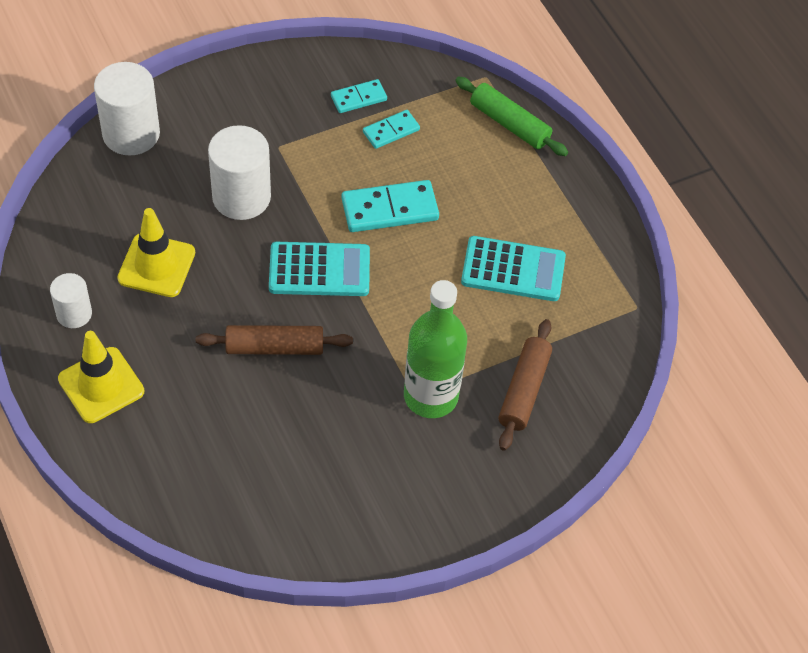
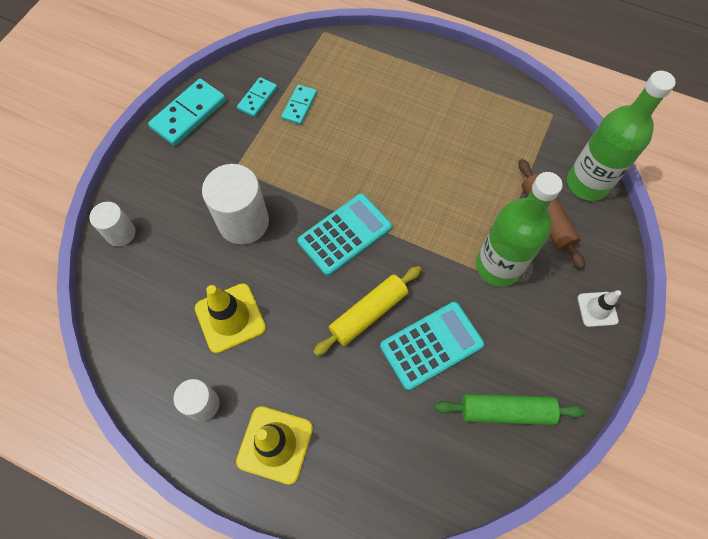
camera: 35 degrees left, 10 degrees up
white cylinder [94,62,160,156] -> white cylinder [90,202,135,246], size x0.58
brown rolling pin [196,325,353,355] -> yellow rolling pin [313,266,422,356]
turquoise domino [341,180,439,232] -> turquoise domino moved to [148,79,226,146]
green rolling pin [455,77,568,156] -> green rolling pin moved to [435,394,586,425]
turquoise calculator [461,236,566,301] -> turquoise calculator moved to [380,302,484,391]
none -> green bottle [567,71,676,201]
none -> white traffic cone [577,290,621,327]

